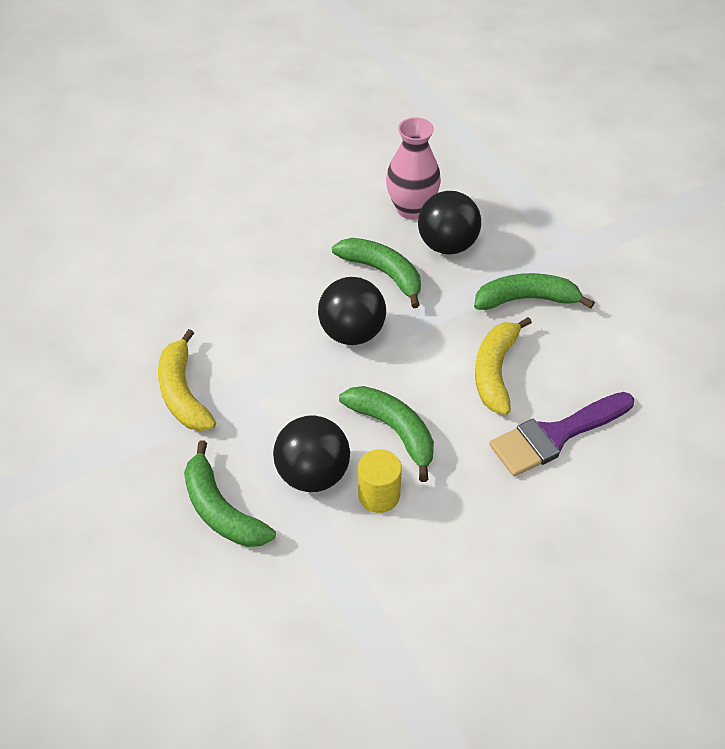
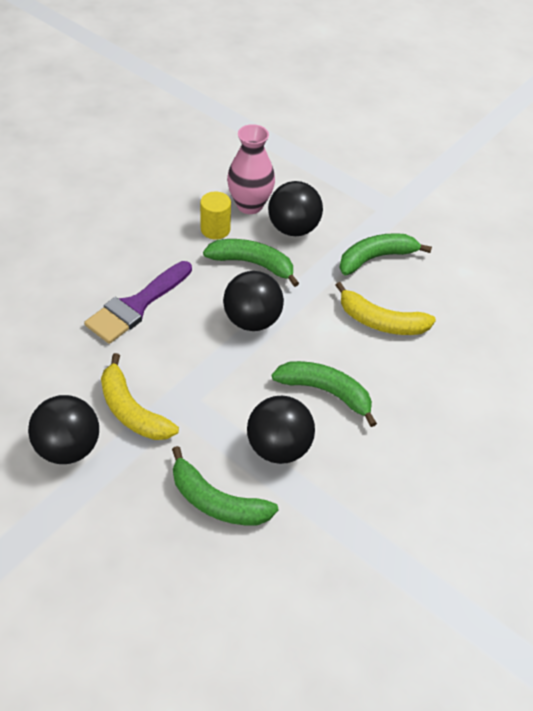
camera: 25 degrees left, 0 degrees up
yellow cylinder [358,449,402,513] -> yellow cylinder moved to [200,191,231,240]
yellow banana [475,317,532,415] -> yellow banana turned 60 degrees counterclockwise [335,282,436,335]
purple brush [490,392,634,477] -> purple brush moved to [84,261,192,344]
none -> black ball [28,395,99,464]

